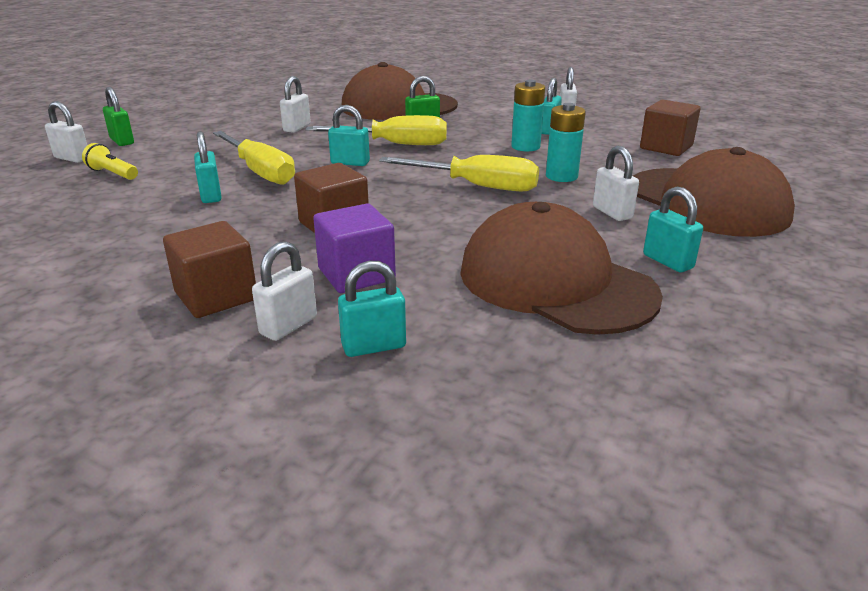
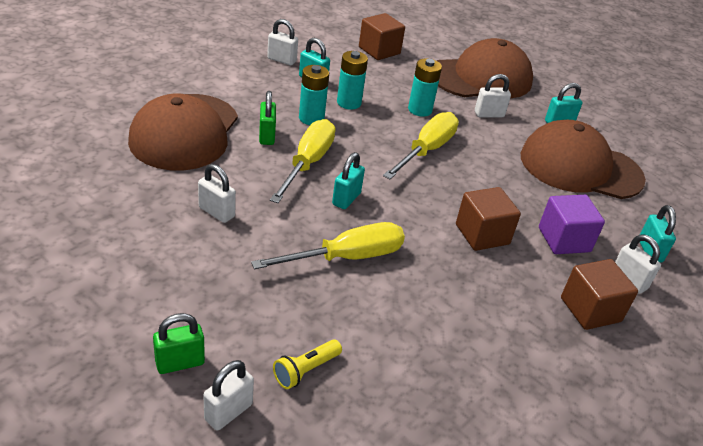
camera: 80 degrees left, 10 degrees up
turquoise padlock [194,131,222,203] -> none
brown cap [460,202,663,335] -> brown cap turned 45 degrees clockwise [521,120,646,199]
none -> turquoise battery [299,65,329,125]

